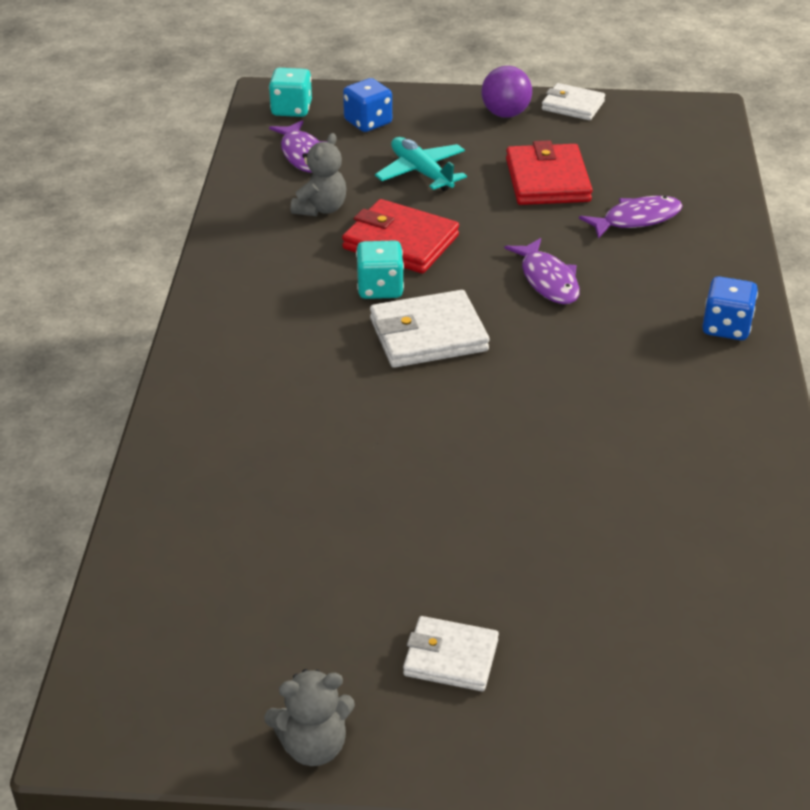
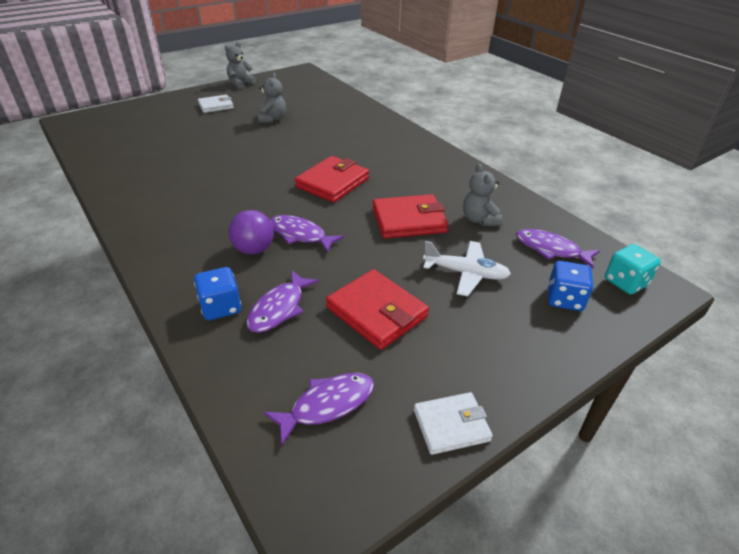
camera: 140 degrees right, 0 degrees up
turquoise dice [356,240,404,299] -> none
white wallet [370,290,489,368] -> red wallet [295,156,369,203]
turquoise plane [375,137,467,191] -> white plane [423,241,511,296]
purple ball [481,66,532,118] -> purple ball moved to [229,210,274,254]
blue dice [702,276,758,340] -> blue dice moved to [194,267,241,320]
none -> grey teddy bear [258,73,286,123]
none -> purple fish [264,373,374,446]

